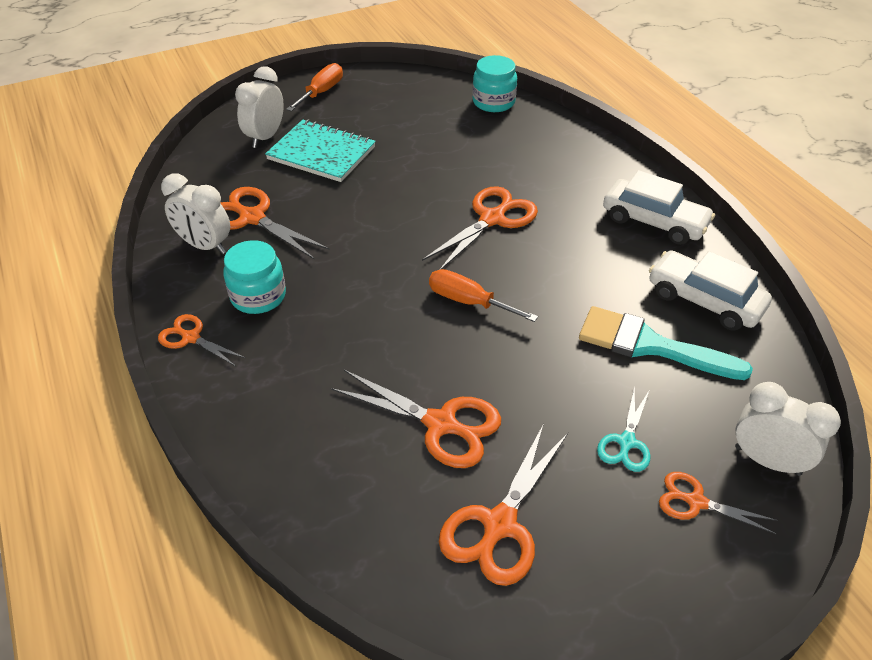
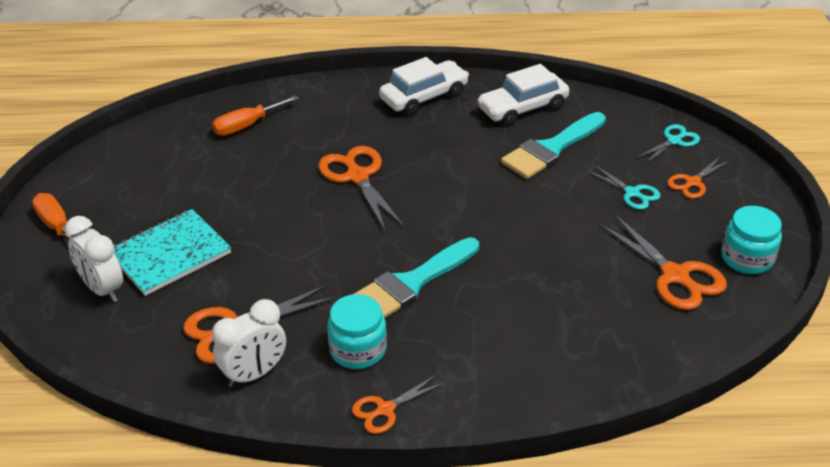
camera: 65 degrees left, 5 degrees down
orange scissors [331,370,501,468] -> none
orange screwdriver [429,269,538,322] -> orange screwdriver moved to [212,95,299,136]
turquoise jar [472,55,517,112] -> turquoise jar moved to [721,206,782,274]
white clock [735,382,841,476] -> turquoise scissors [636,124,700,164]
none -> turquoise brush [354,237,479,318]

